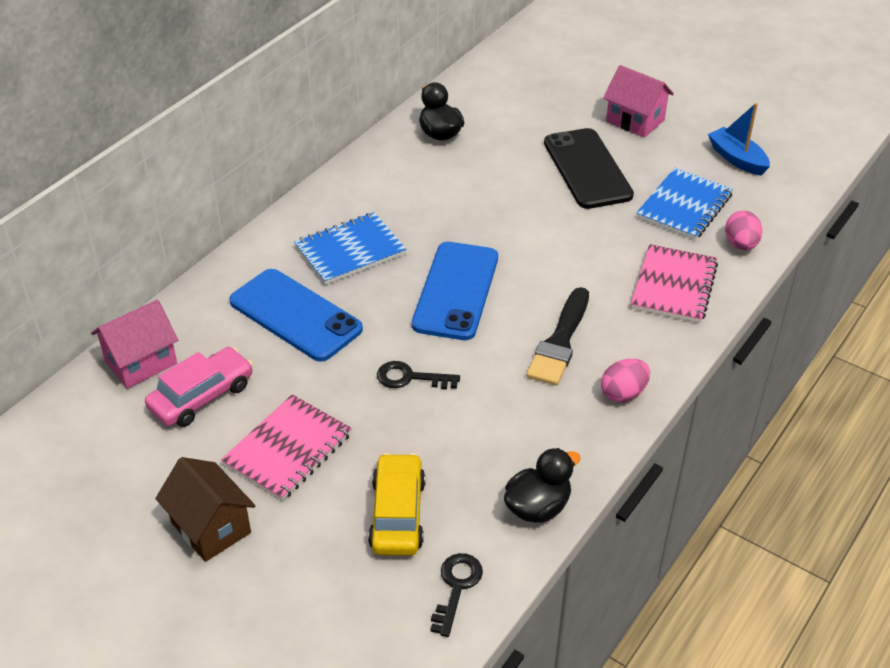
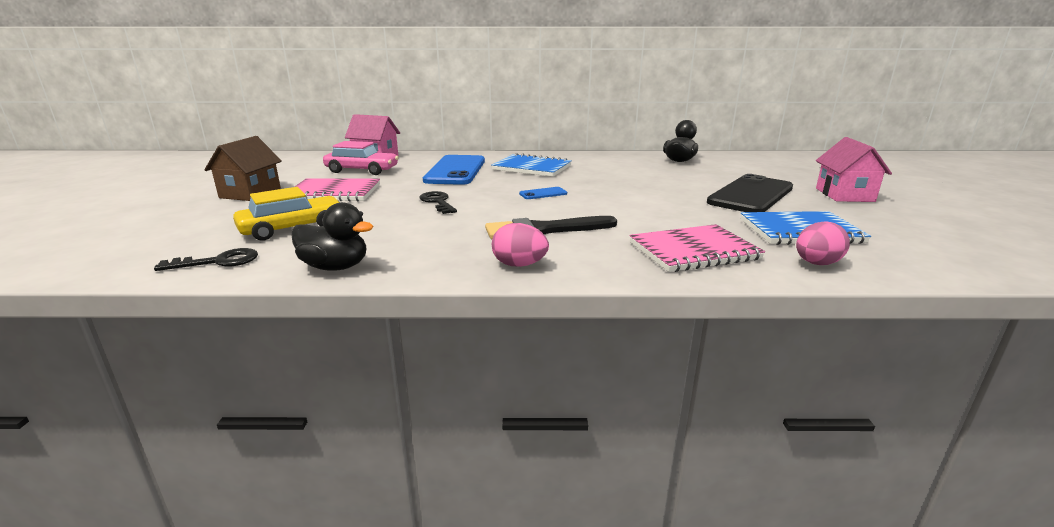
camera: 55 degrees right, 20 degrees down
blue phone [412,242,498,340] -> blue phone [519,187,567,199], size x0.42
blue boat [708,103,770,175] -> none

